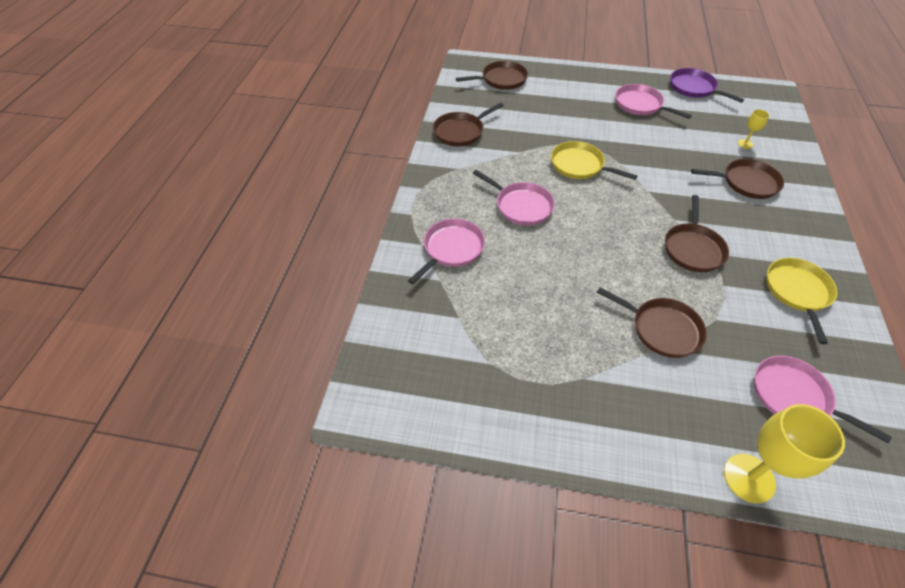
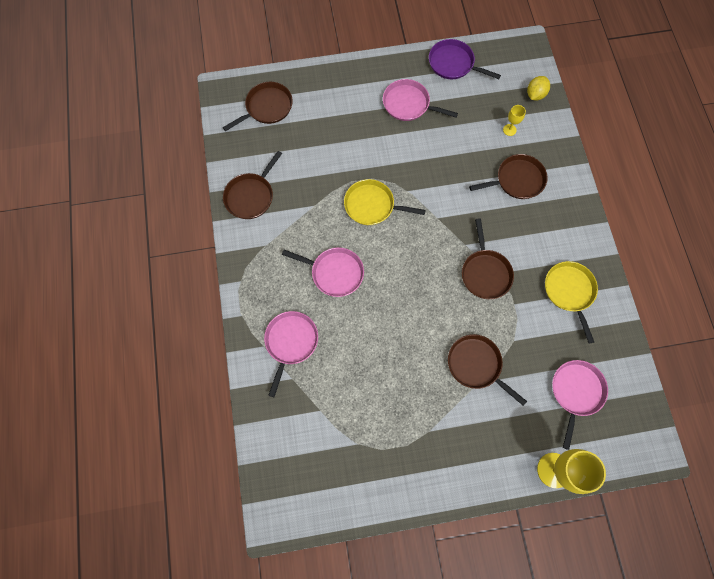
camera: 20 degrees left, 20 degrees up
brown pan [597,287,707,358] -> brown pan turned 150 degrees counterclockwise [448,334,527,406]
pink pan [754,356,892,443] -> pink pan turned 90 degrees clockwise [552,360,608,450]
none -> yellow lemon [527,76,550,100]

